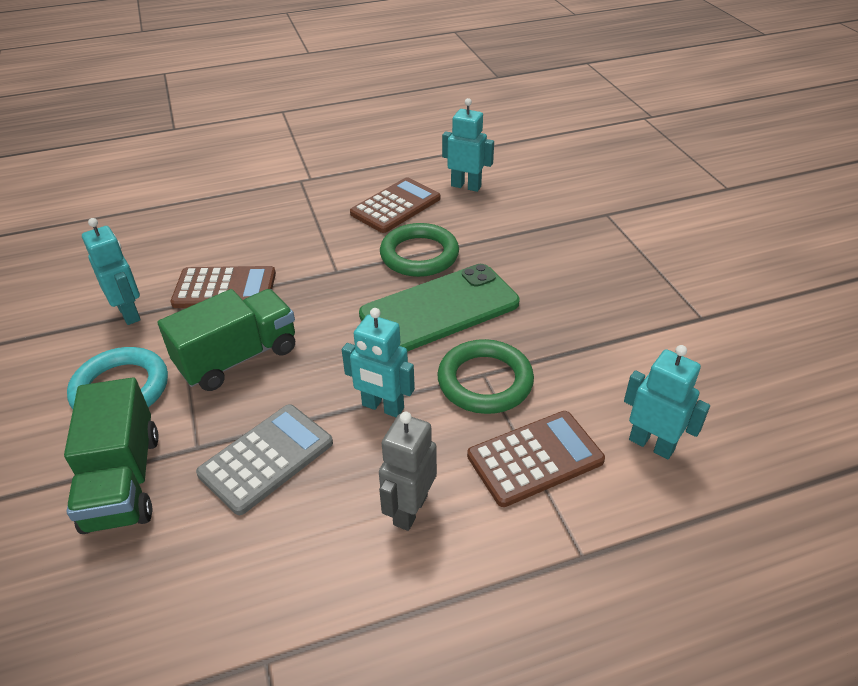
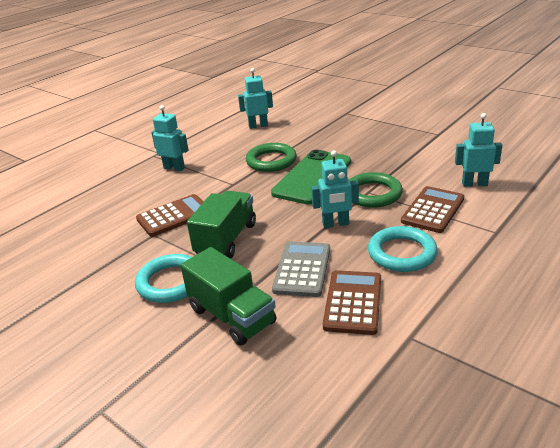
camera: 30 degrees left, 10 degrees down
turquoise robot [82,218,141,325] -> turquoise robot moved to [151,105,188,171]
brown calculator [350,177,440,233] -> brown calculator moved to [323,270,381,335]
grey robot [379,412,437,531] -> turquoise ring [368,226,438,272]

